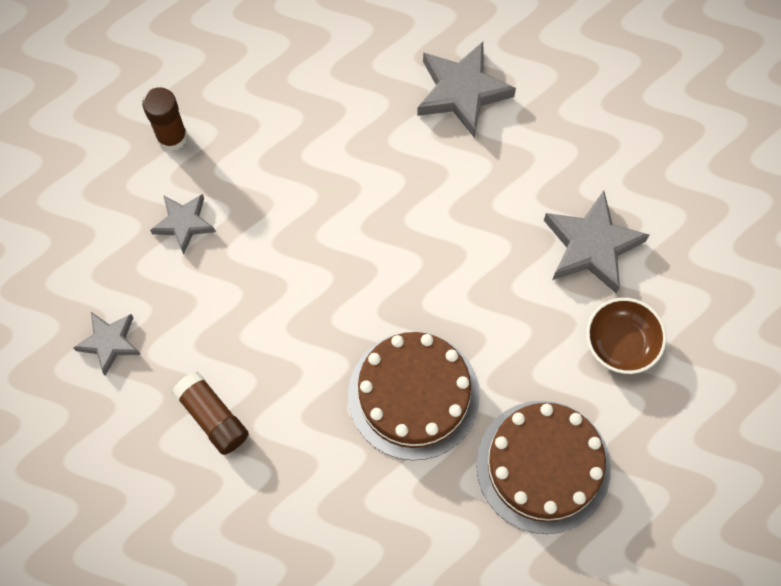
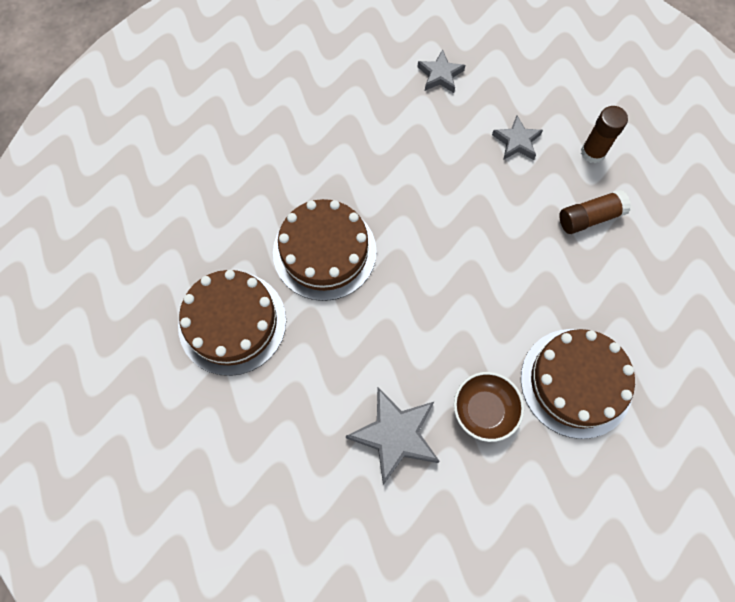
camera: 110 degrees right, 0 degrees up
brown glue stick [172,371,249,455] -> brown glue stick moved to [559,190,631,234]
grey star [417,42,516,138] -> brown cake [521,329,635,439]
brown bowl [586,298,666,374] -> brown bowl moved to [454,372,524,442]

